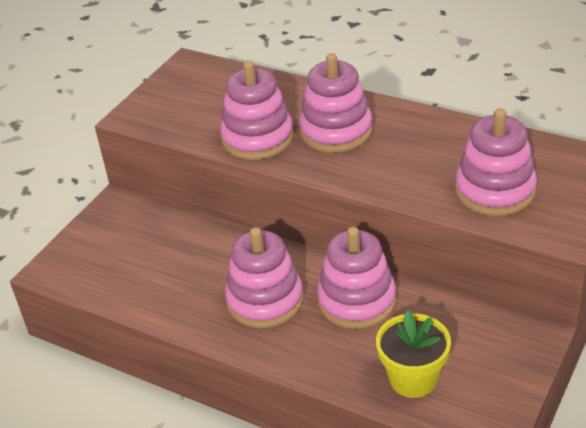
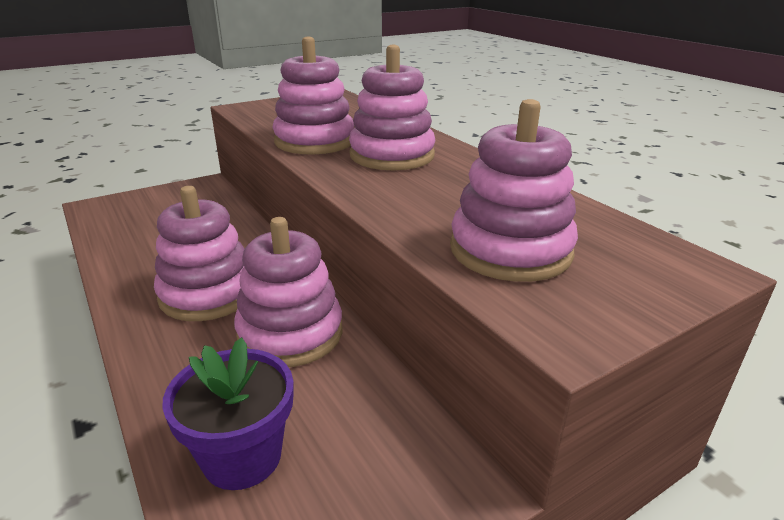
camera: 25 degrees right, 10 degrees down
yellow flower pot [376,310,451,398] -> purple flower pot [162,337,293,490]

